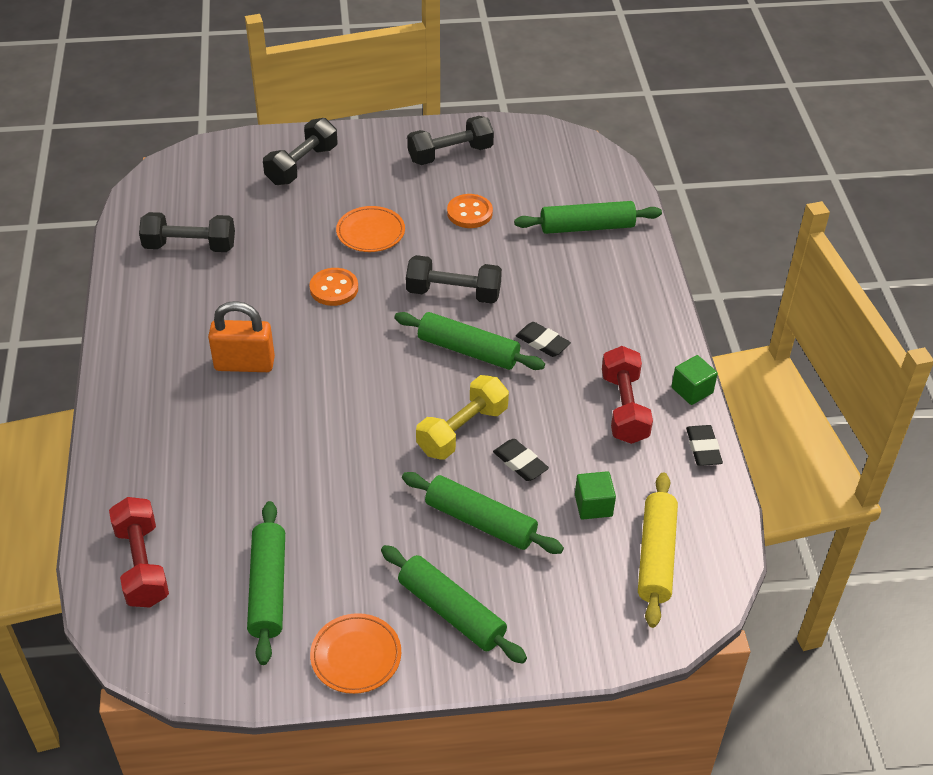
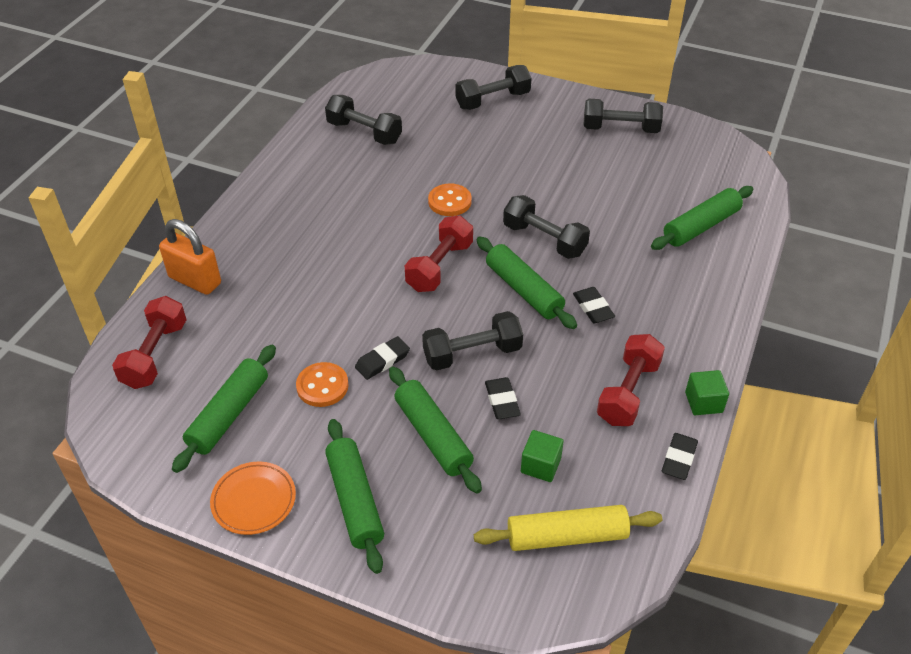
camera: 30 degrees right, 0 degrees up
orange padlock [208,301,275,372] -> orange padlock moved to [159,219,221,295]
orange plate [336,206,405,252] -> none
yellow dumbbell [416,375,509,460] -> black dumbbell [422,311,523,371]
orange button [447,194,493,228] -> orange button moved to [296,362,349,407]
green rolling pin [514,201,662,234] -> green rolling pin turned 60 degrees counterclockwise [651,186,753,250]
yellow rolling pin [638,473,678,628] -> yellow rolling pin turned 45 degrees clockwise [474,505,662,551]
none -> black eraser [355,336,410,380]
none -> red dumbbell [405,216,473,292]

